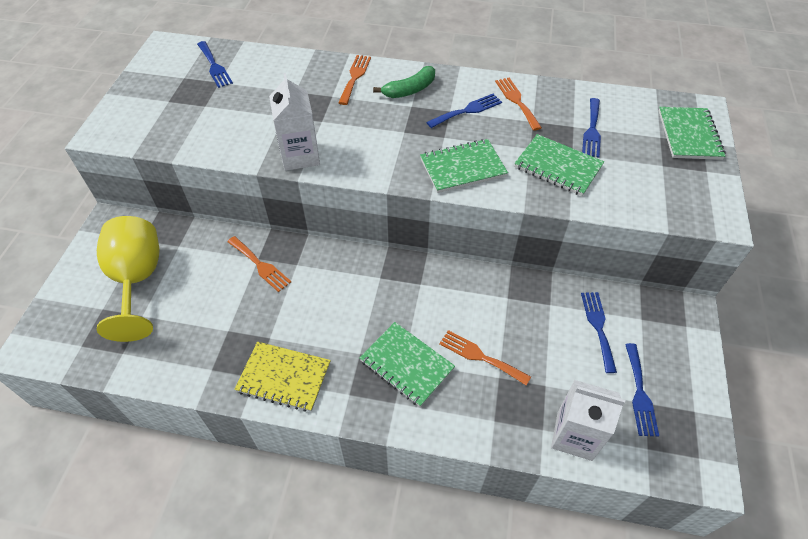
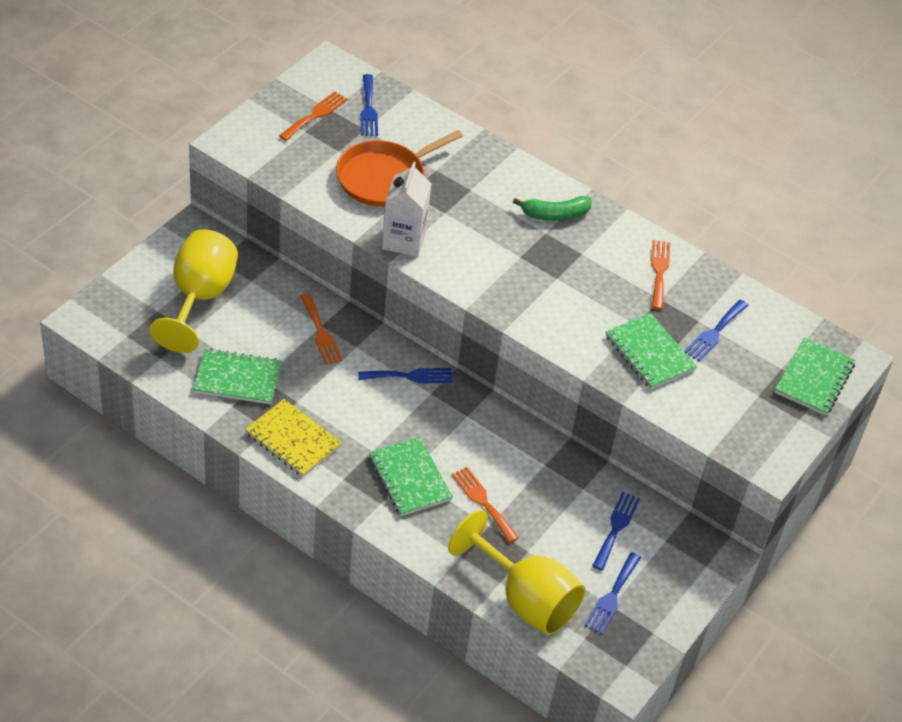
camera: 20 degrees right, 5 degrees down
orange fork [338,55,371,105] -> orange fork moved to [279,91,348,141]
green notebook [420,139,508,193] -> green notebook moved to [193,348,282,404]
blue fork [426,94,502,128] -> blue fork moved to [358,368,453,383]
white carton [551,380,625,461] -> yellow goblet [448,509,585,635]
none -> orange pan [336,130,463,207]

